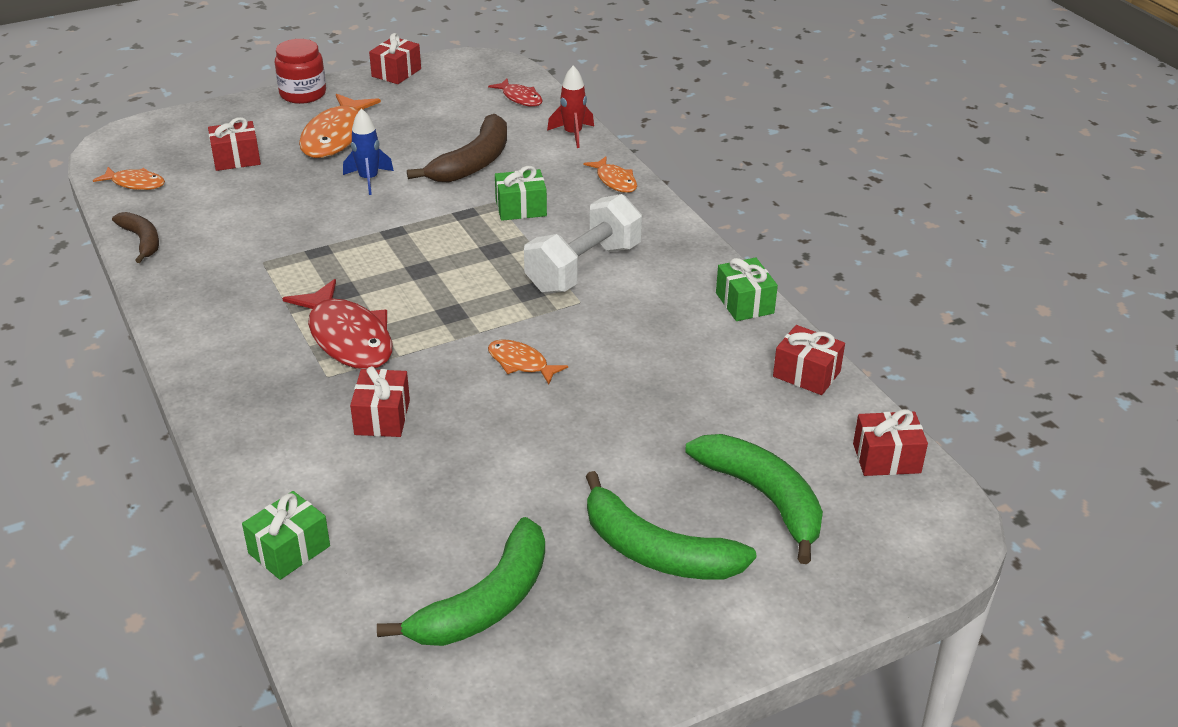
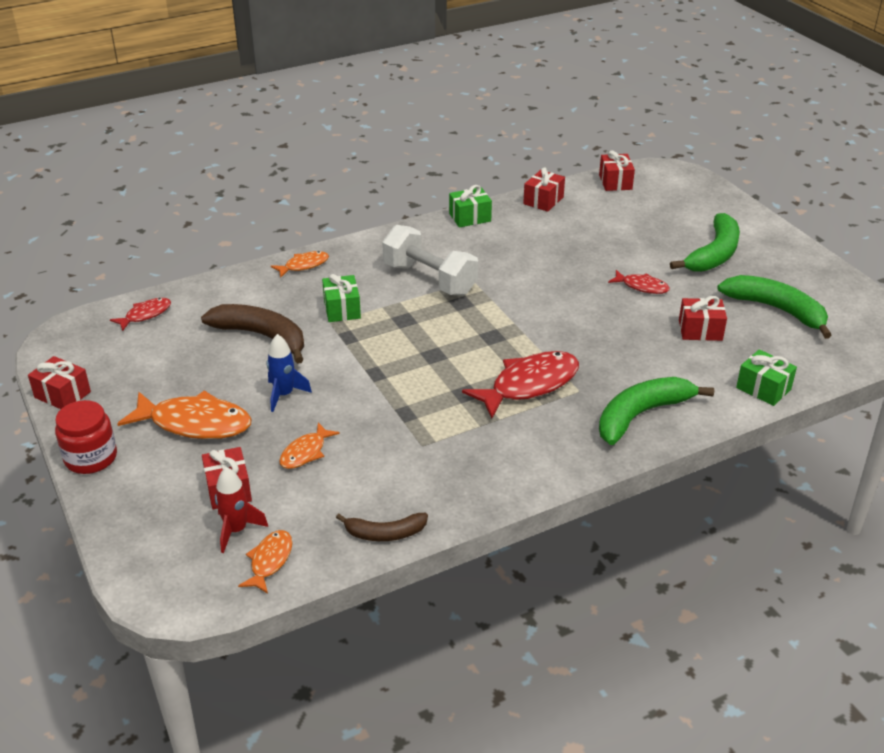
camera: 90 degrees left, 0 degrees up
brown banana [112,212,159,263] -> brown banana turned 150 degrees counterclockwise [336,513,428,541]
red gift [350,366,410,437] -> red gift moved to [679,296,727,341]
orange fish [488,339,568,385] -> orange fish moved to [279,422,340,469]
red rocket [547,65,594,148] -> red rocket moved to [215,467,268,553]
green banana [685,434,823,564] -> green banana moved to [599,377,714,445]
none -> red fish [608,270,670,294]

